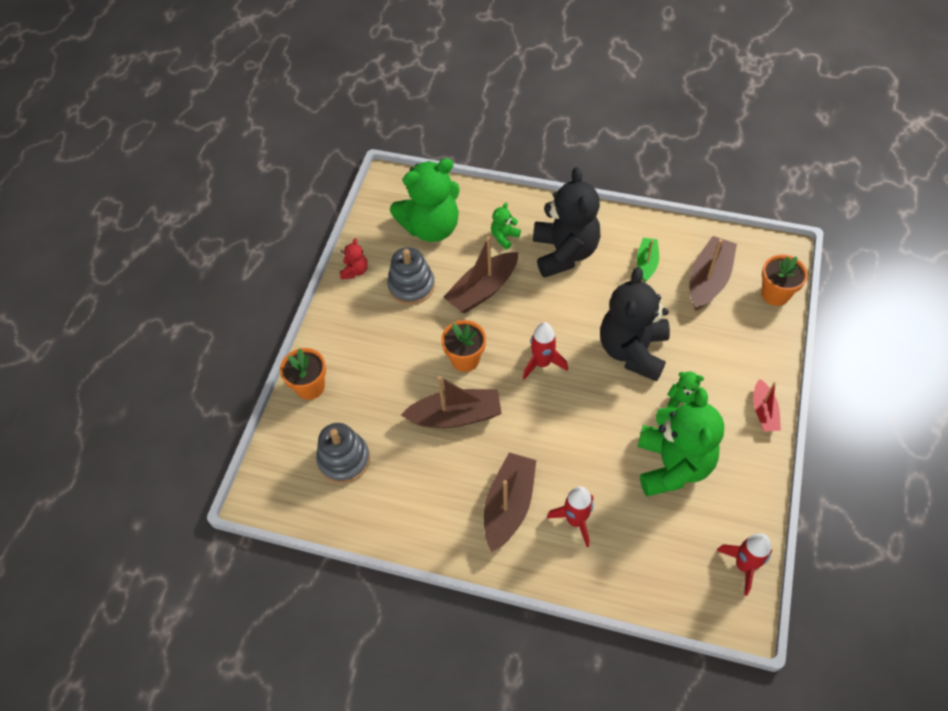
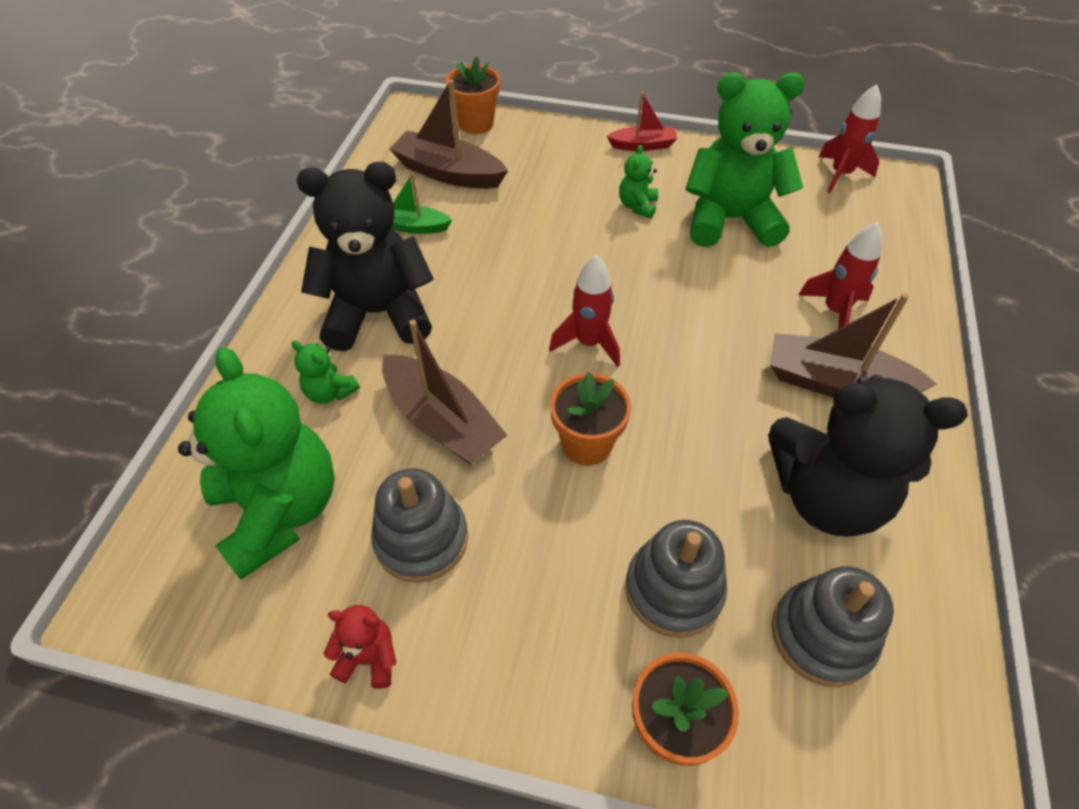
camera: 95 degrees left, 5 degrees down
brown boat [401,376,502,428] -> none
black teddy bear [600,267,670,382] -> black teddy bear moved to [768,375,968,537]
none -> grey stacking toy [625,520,727,638]

